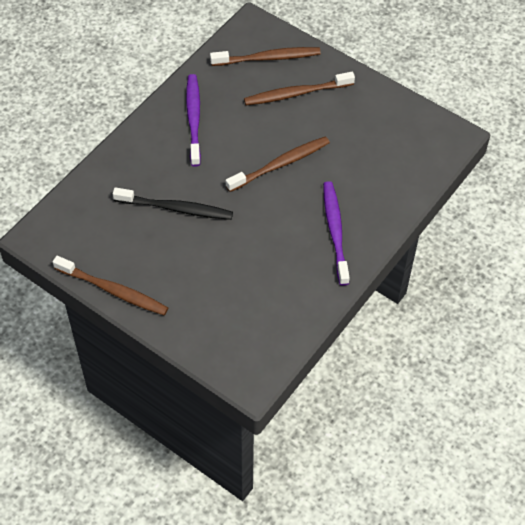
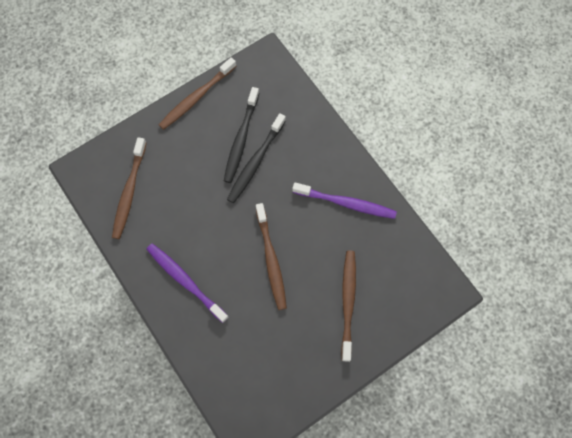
camera: 110 degrees right, 15 degrees up
brown toothbrush [210,47,321,66] -> brown toothbrush moved to [112,137,146,239]
purple toothbrush [323,181,350,286] -> purple toothbrush turned 150 degrees counterclockwise [146,243,229,323]
none -> black toothbrush [224,87,259,183]

